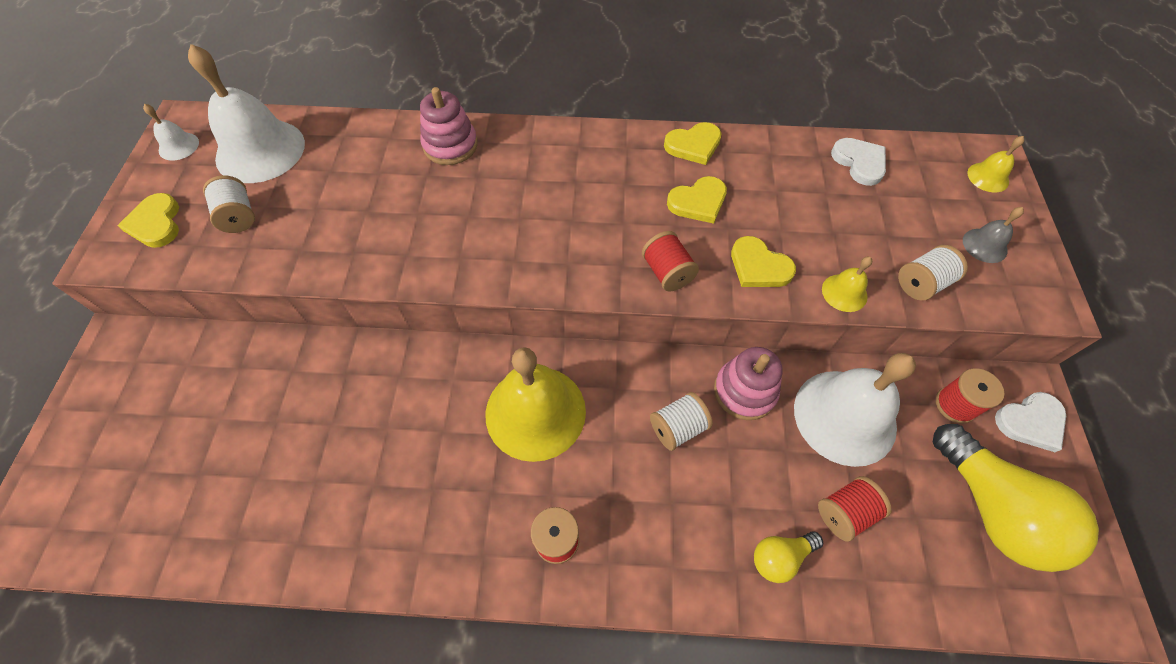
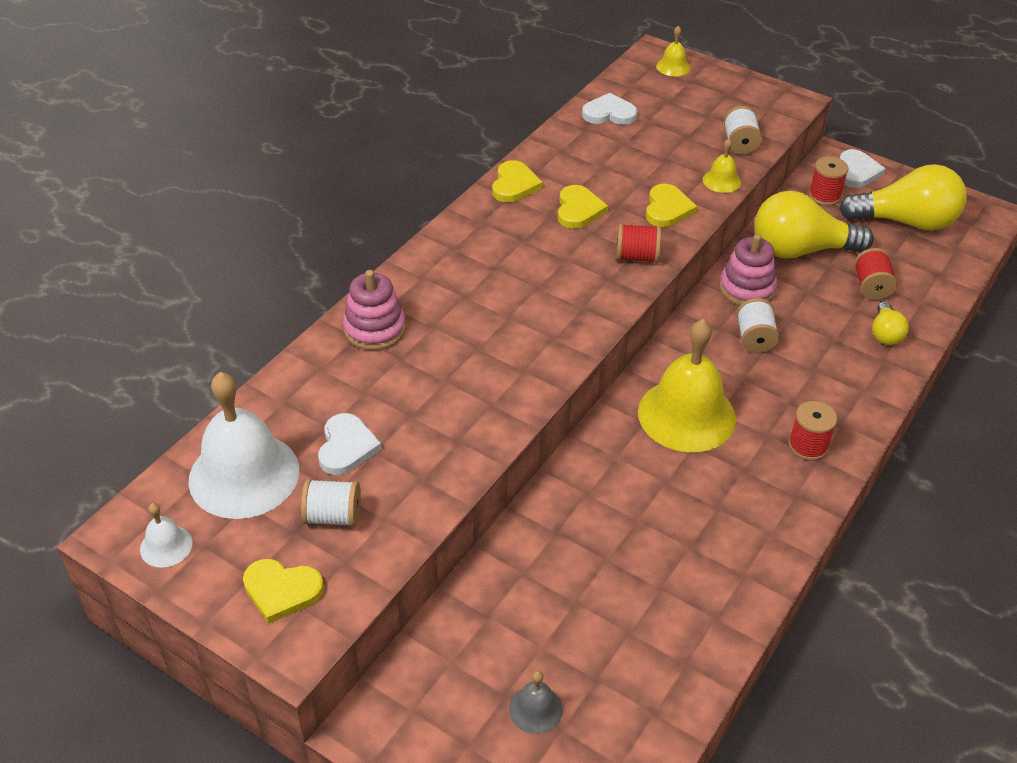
camera: 60 degrees left, 15 degrees down
yellow heart [731,236,796,287] -> yellow heart turned 60 degrees counterclockwise [646,184,697,227]
white bell [794,353,916,467] -> yellow light bulb [755,191,874,259]
grey bell [963,207,1024,263] -> grey bell moved to [509,671,563,734]
none -> white heart [318,413,382,475]

